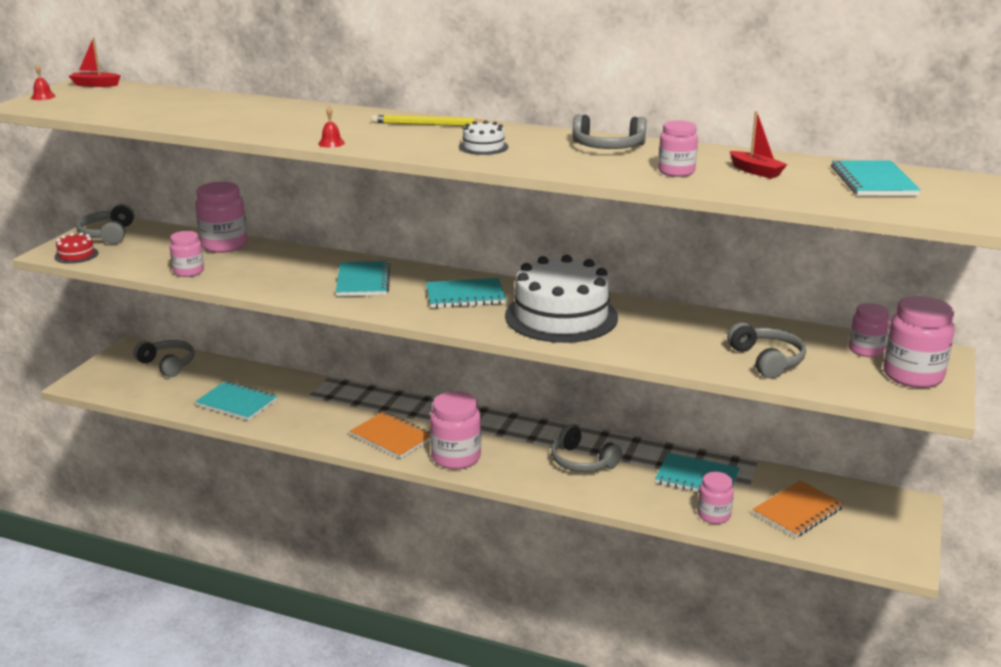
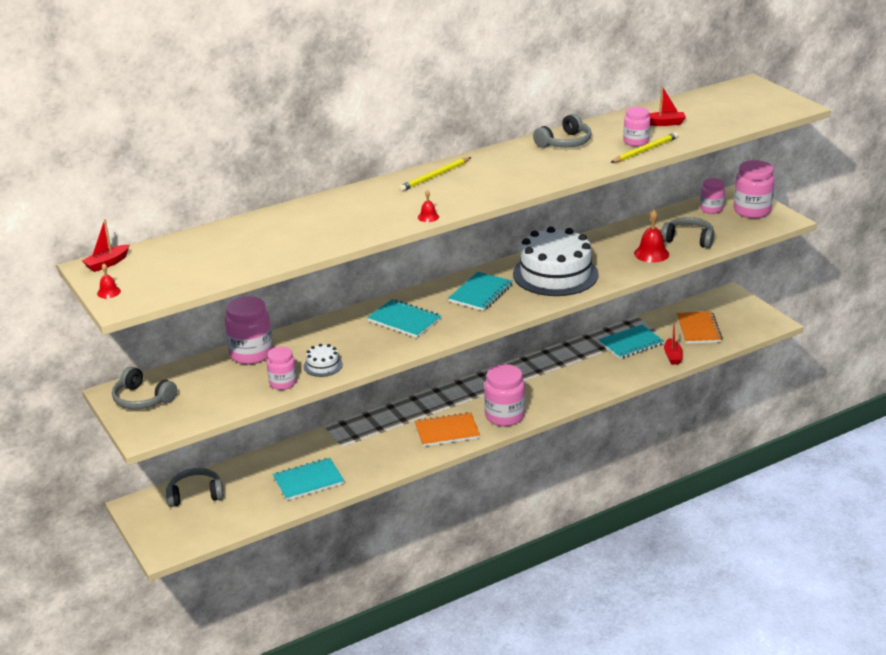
camera: 50 degrees left, 5 degrees up
red cake [54,233,99,264] -> none
white cake [459,120,509,155] -> white cake moved to [304,344,343,377]
grey headphones [551,425,622,472] -> none
pink jar [698,472,734,524] -> red boat [664,322,683,365]
turquoise notebook [831,160,921,196] -> none
none -> yellow pencil [610,132,678,163]
none -> red bell [634,210,669,263]

